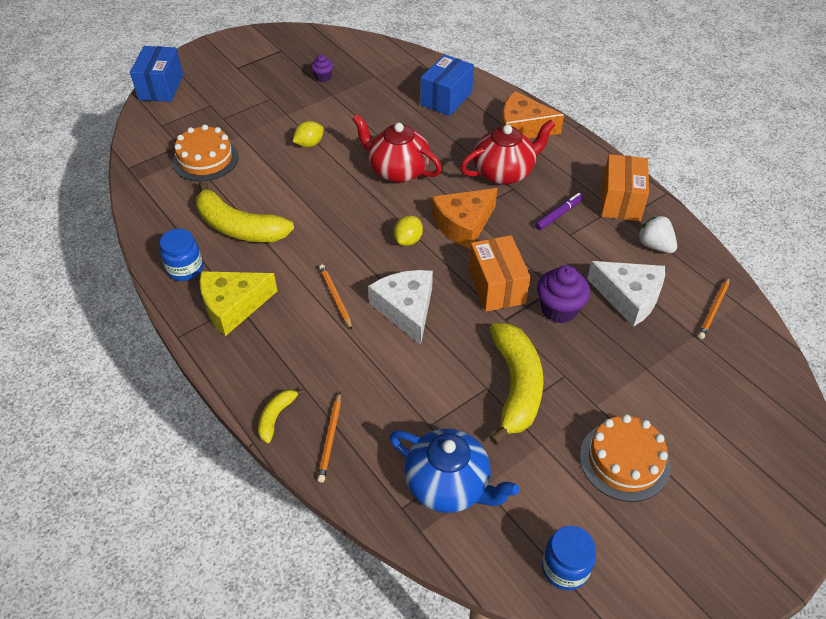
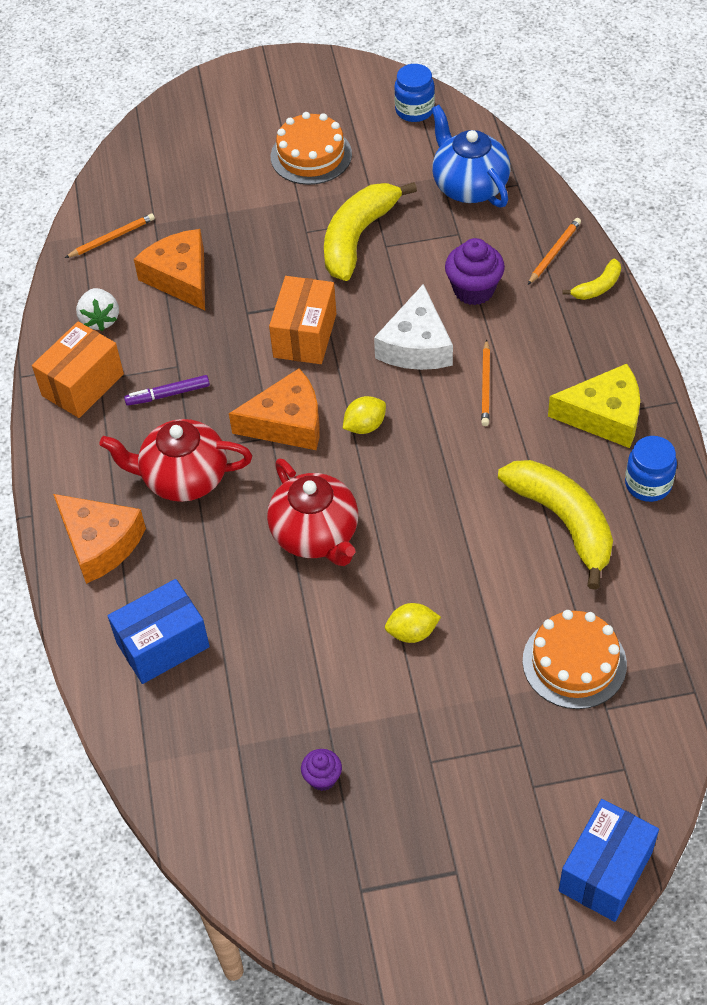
camera: 150 degrees left, 5 degrees up
purple cupcake [537,265,590,323] -> purple cupcake moved to [445,238,505,305]
white cheese [587,261,665,327] -> orange cheese [134,229,205,310]

